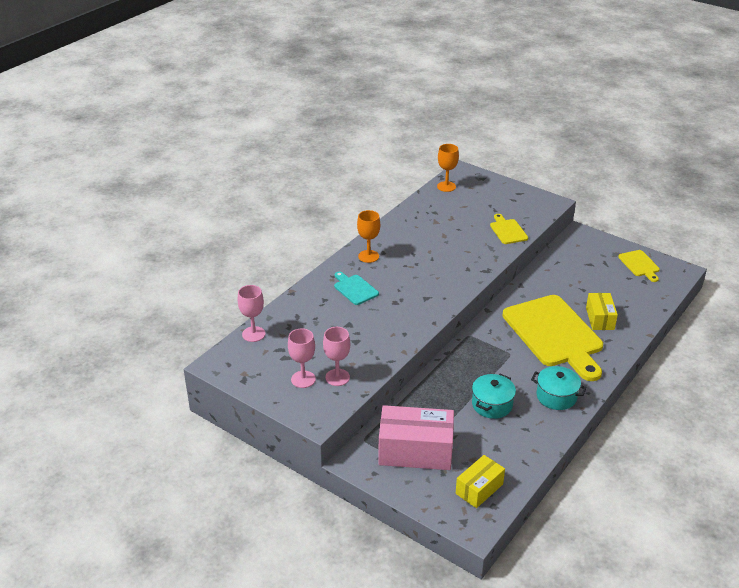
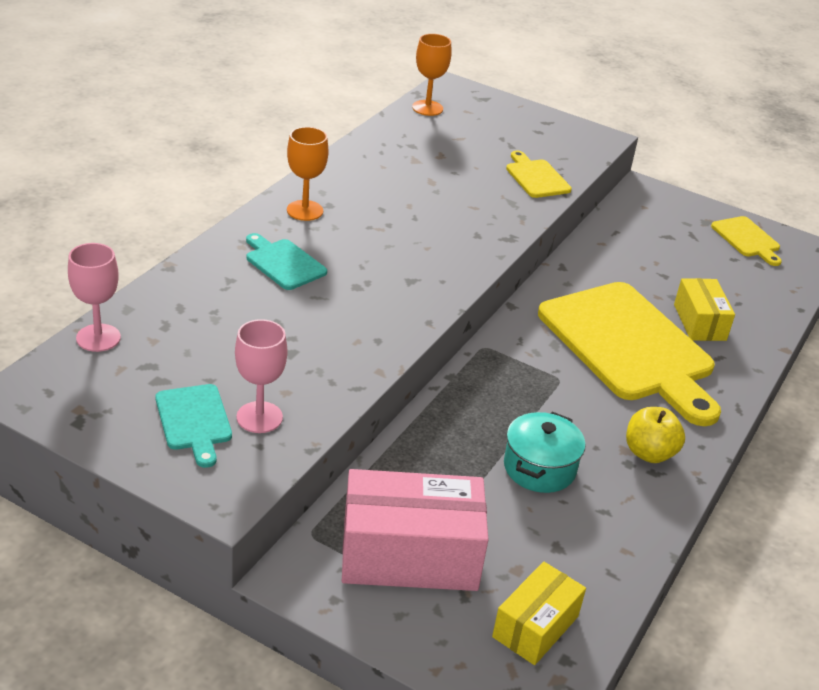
camera: 10 degrees left, 0 degrees up
pink goblet [288,328,316,388] -> turquoise cutting board [155,384,232,468]
turquoise pot [531,366,587,410] -> yellow apple [626,407,685,463]

